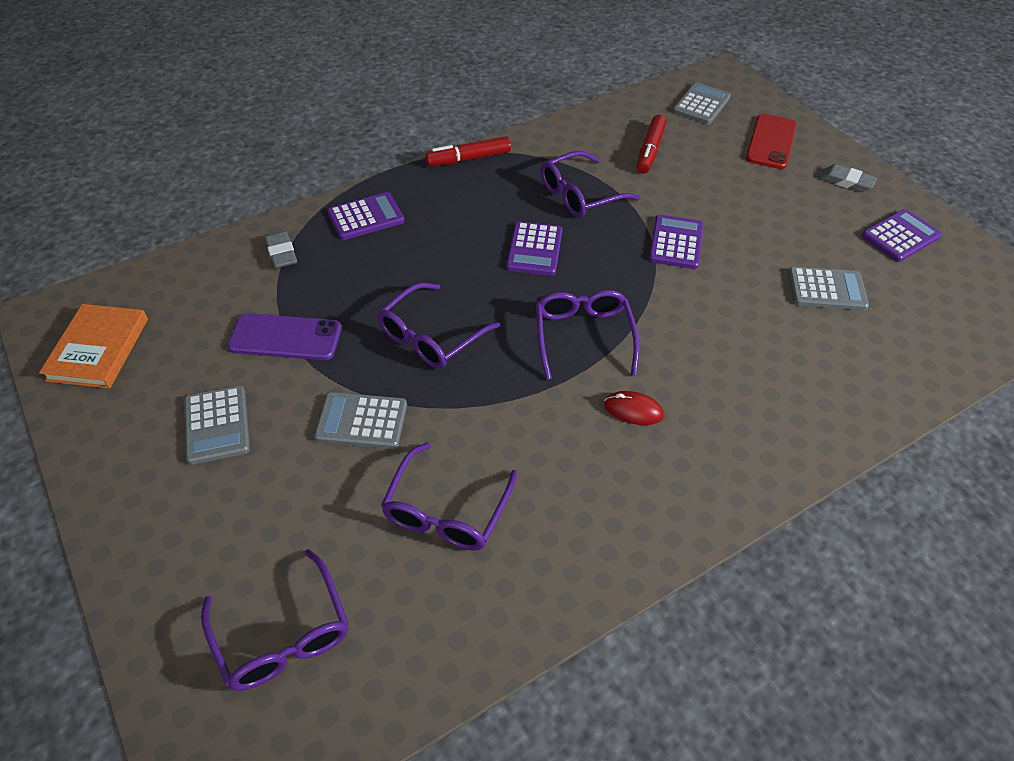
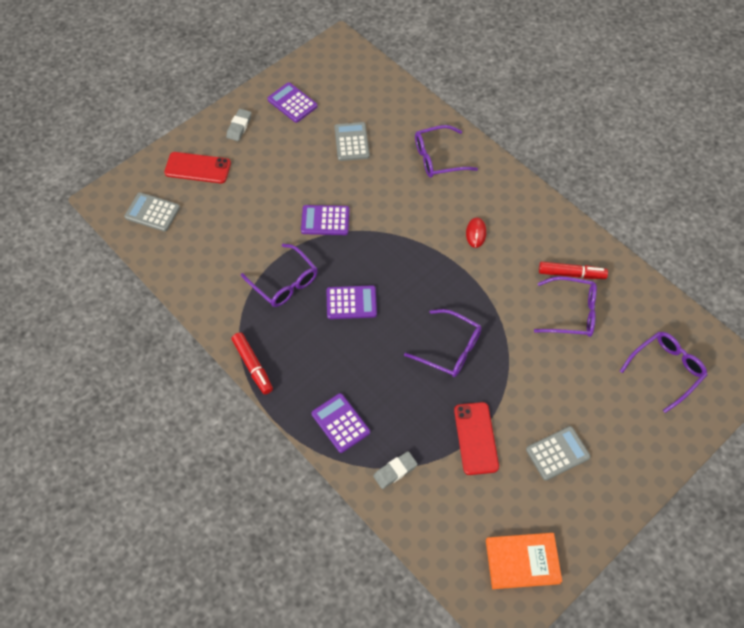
camera: 100 degrees left, 10 degrees up
purple phone [228,313,342,360] -> red phone [454,402,499,475]
grey calculator [314,392,407,449] -> none
purple glasses [536,290,640,380] -> purple glasses moved to [415,125,478,178]
red marker [637,115,667,174] -> red marker moved to [539,262,608,279]

